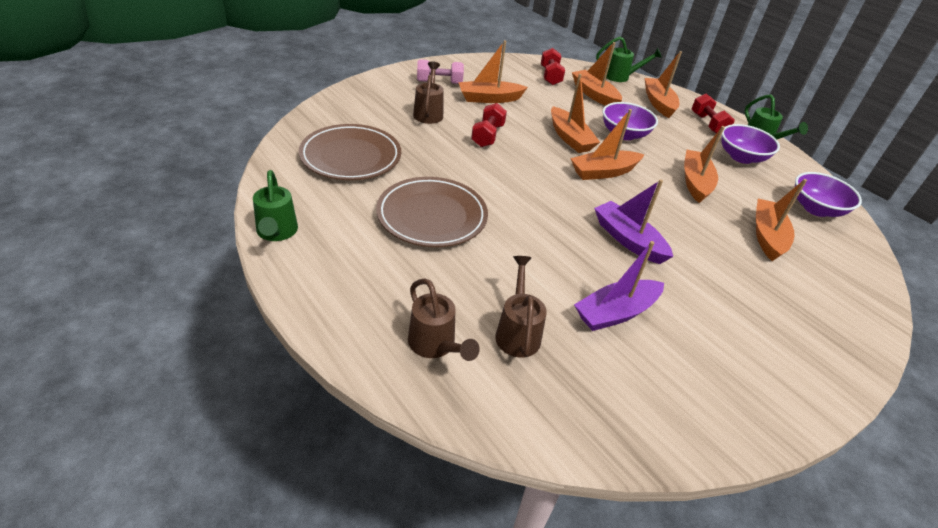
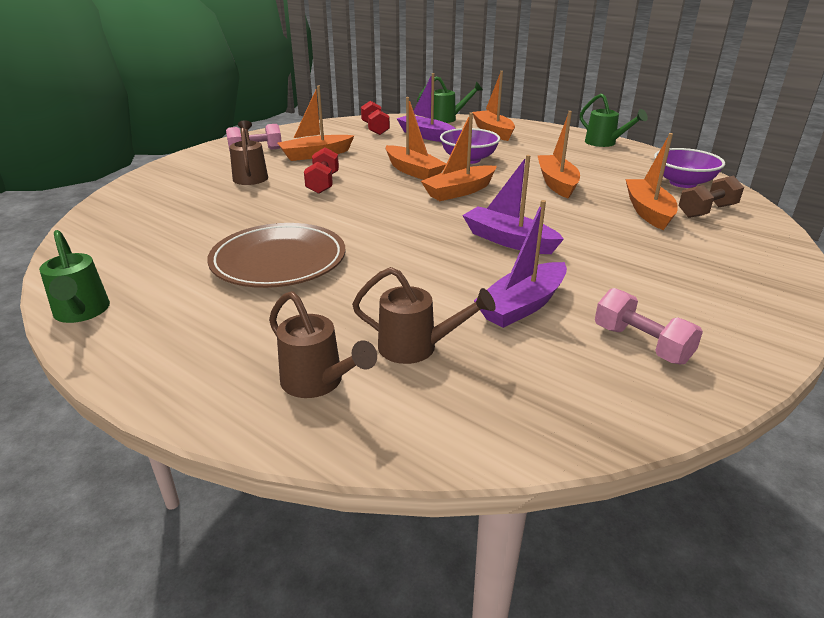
camera: 10 degrees left, 10 degrees down
brown plate [299,124,401,180] -> none
brown watering can [495,256,547,358] -> brown watering can turned 120 degrees clockwise [352,267,496,364]
orange boat [572,42,622,106] -> purple boat [396,73,455,142]
red dumbbell [692,94,735,133] -> none
purple bowl [721,124,780,164] -> none
none -> pink dumbbell [595,288,703,365]
none -> brown dumbbell [678,175,744,218]

